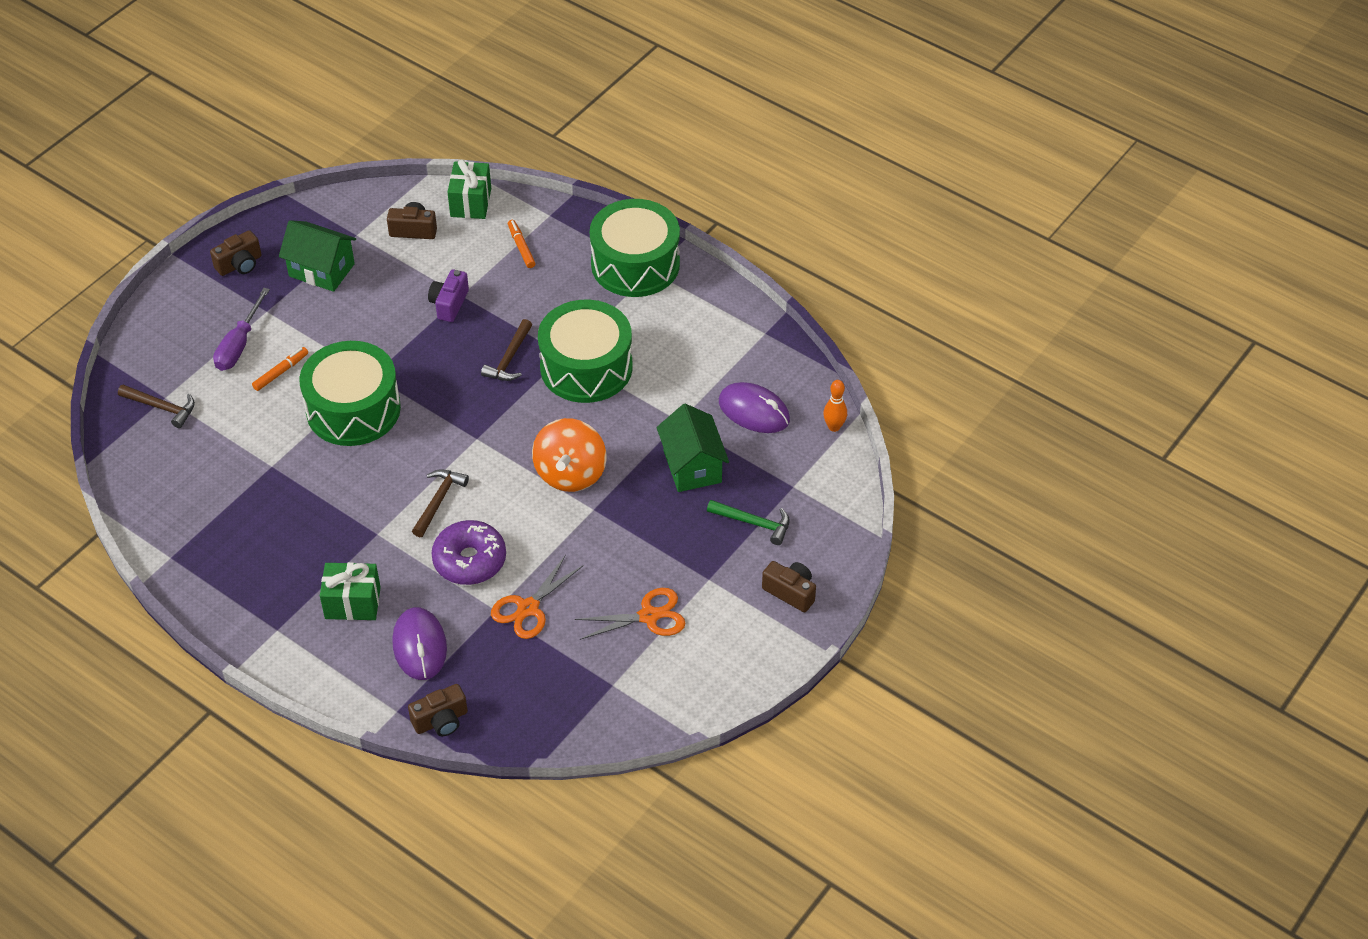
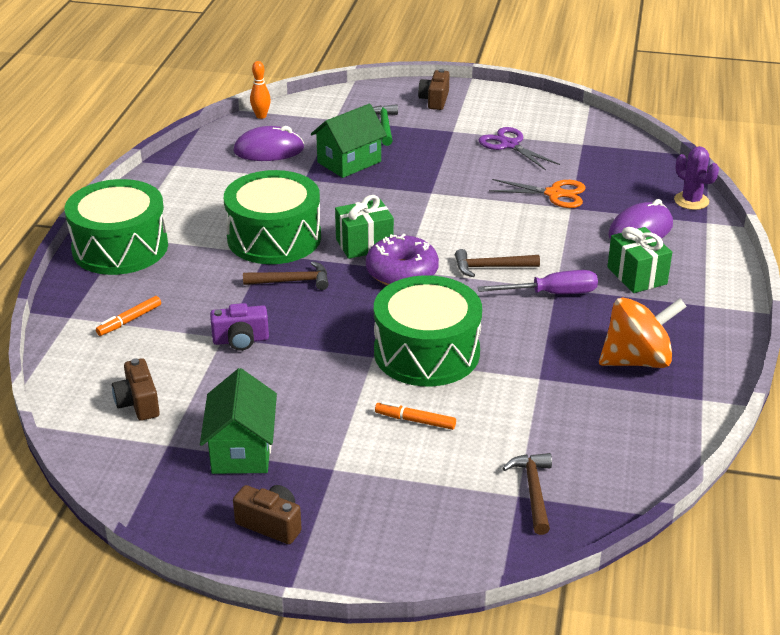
camera: 115 degrees left, 15 degrees down
purple screwdriver [213,288,270,371] -> purple screwdriver moved to [477,270,598,294]
brown camera [408,684,468,736] -> purple cactus [674,146,719,210]
purple donut [431,520,506,585] -> purple donut moved to [366,234,439,285]
green gift [447,159,491,219] -> green gift moved to [335,195,394,259]
orange spinning top [532,418,606,492] -> orange spinning top moved to [599,298,687,368]
orange scissors [575,588,685,640] -> purple scissors [479,127,560,170]
purple mouse [719,382,790,433] -> purple mouse turned 75 degrees clockwise [233,126,304,161]

